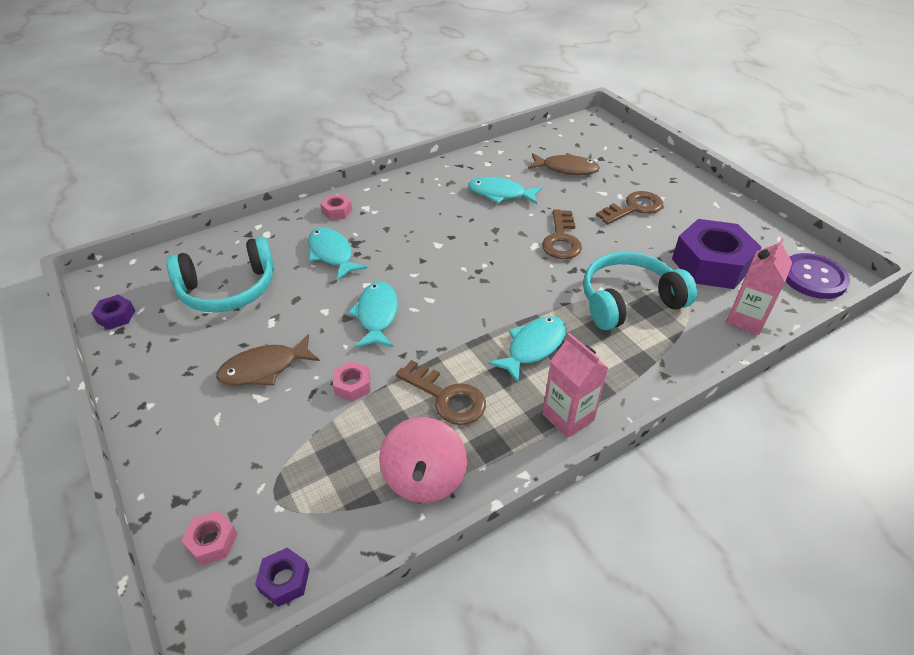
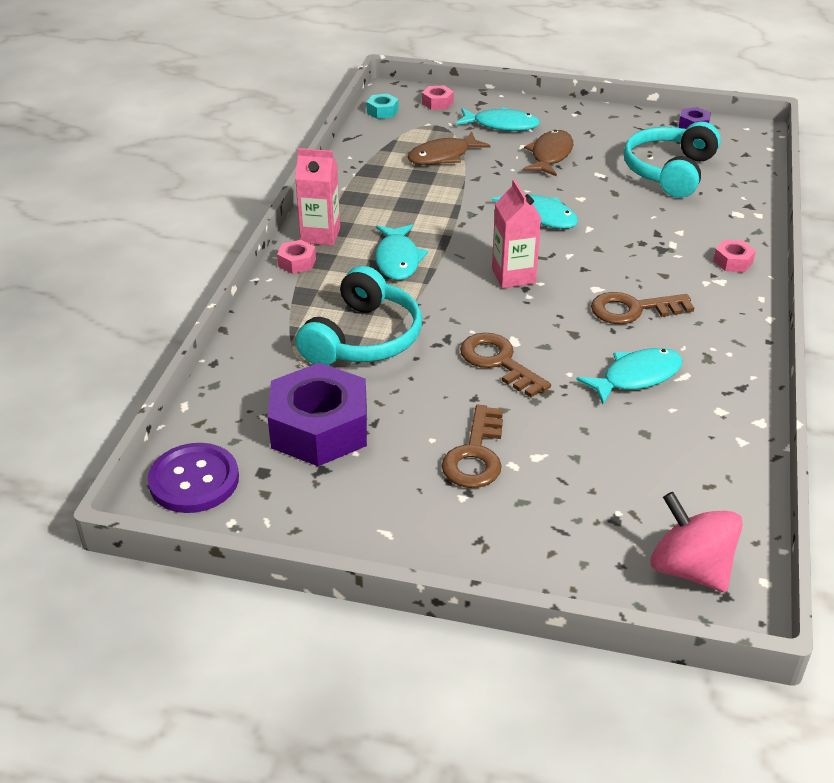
camera: 135 degrees right, 5 degrees down
purple nut [255,548,310,607] -> turquoise nut [366,94,399,119]
turquoise fish [308,227,367,280] -> turquoise fish moved to [456,107,540,131]
pink nut [333,361,370,402] -> pink nut moved to [277,240,316,274]
pink spinning top [379,417,467,503] -> pink spinning top moved to [651,492,743,592]
brown key [396,360,486,425] -> brown key moved to [591,292,694,324]
brown fish [528,153,600,175] -> brown fish moved to [407,132,490,165]
pink carton [726,238,792,335] -> pink carton moved to [492,179,541,288]

